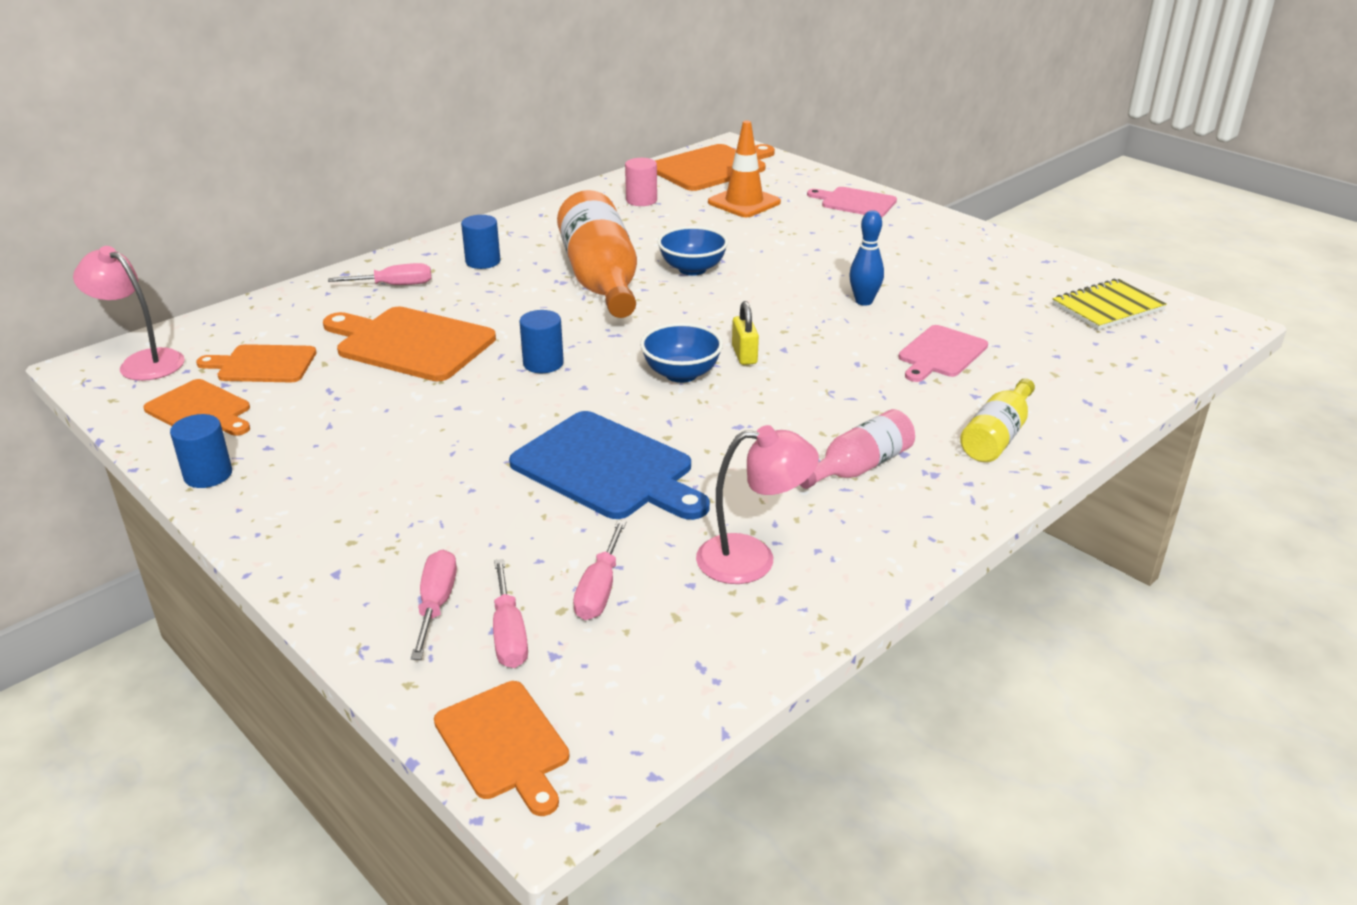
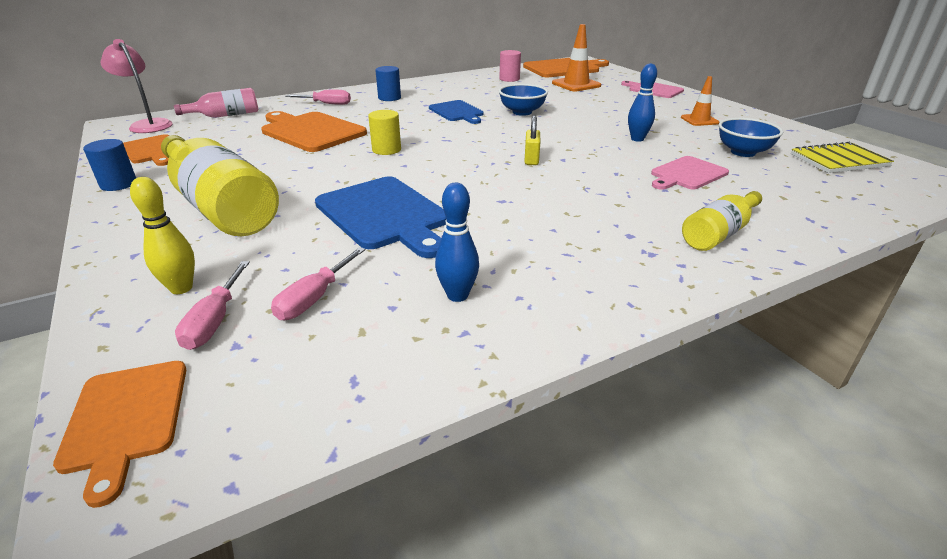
camera: 15 degrees right, 0 degrees up
orange cutting board [196,344,317,382] -> none
pink screwdriver [411,550,457,660] -> yellow bowling pin [130,177,195,294]
blue cylinder [519,310,564,373] -> yellow cylinder [368,110,401,155]
orange bottle [557,190,637,318] -> blue cutting board [429,100,484,124]
blue bowl [640,323,723,383] -> blue bowl moved to [719,118,783,157]
pink lamp [696,425,819,584] -> blue bowling pin [435,183,479,302]
pink bottle [800,409,915,489] -> pink bottle moved to [174,88,258,118]
none -> yellow bottle [161,135,279,236]
none -> orange traffic cone [681,76,719,126]

